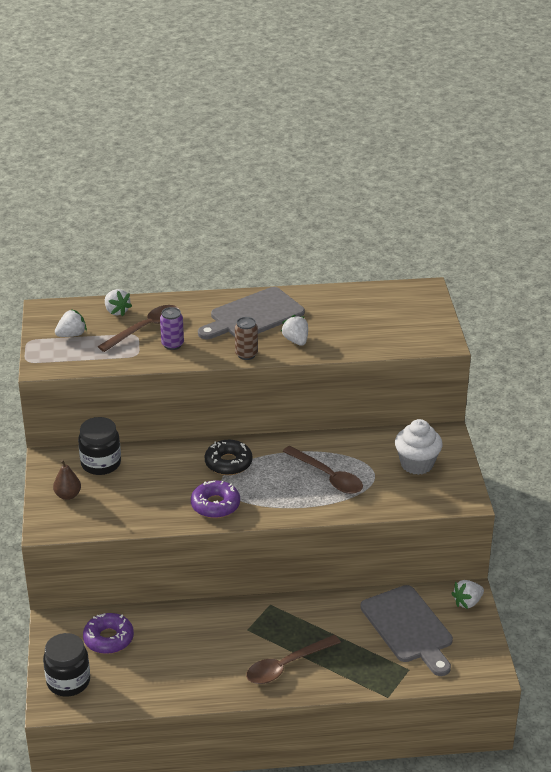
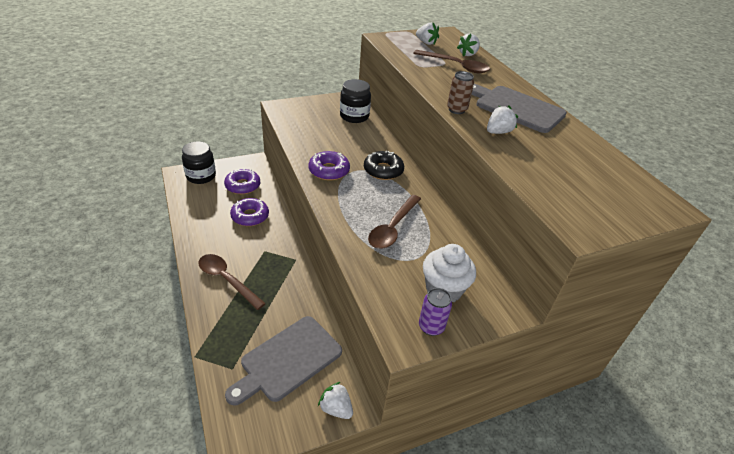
camera: 70 degrees right, 5 degrees up
brown pear [53,460,81,500] -> none
purple can [160,307,184,350] -> purple can moved to [419,288,452,336]
none -> purple donut [230,198,269,226]

